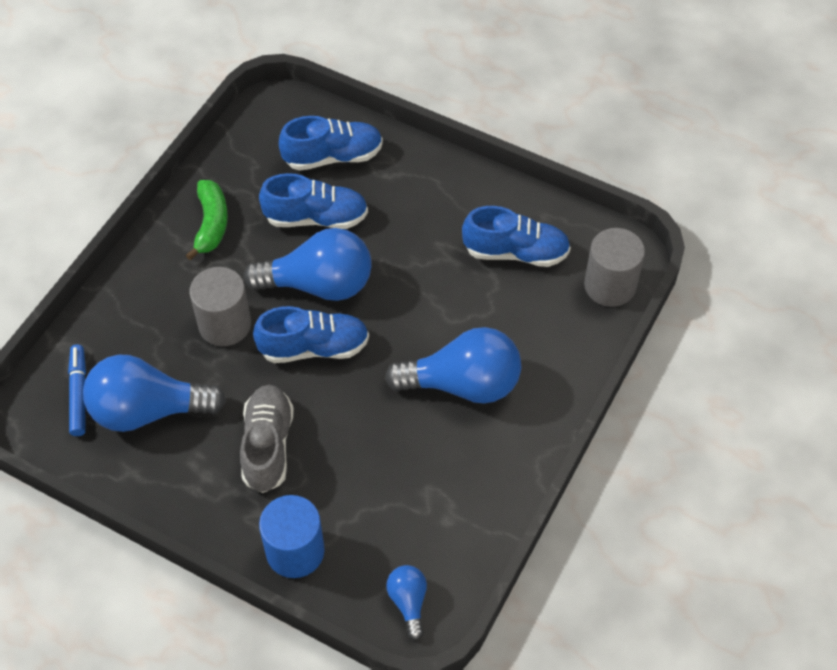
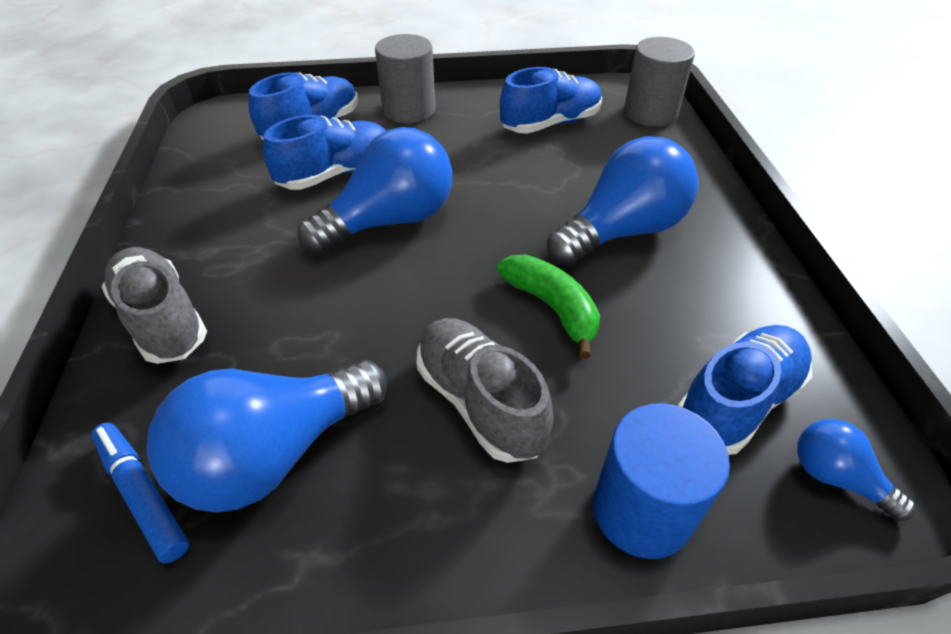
camera: 35 degrees left, 10 degrees down
green banana [186,180,228,260] -> green banana moved to [497,254,600,359]
grey cylinder [189,267,251,346] -> grey cylinder moved to [375,34,436,123]
blue shoe [253,306,369,363] -> blue shoe moved to [678,325,812,455]
none -> grey shoe [102,247,207,364]

